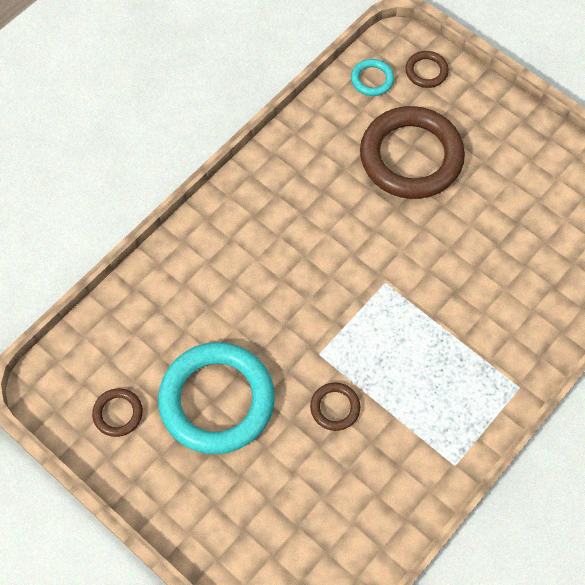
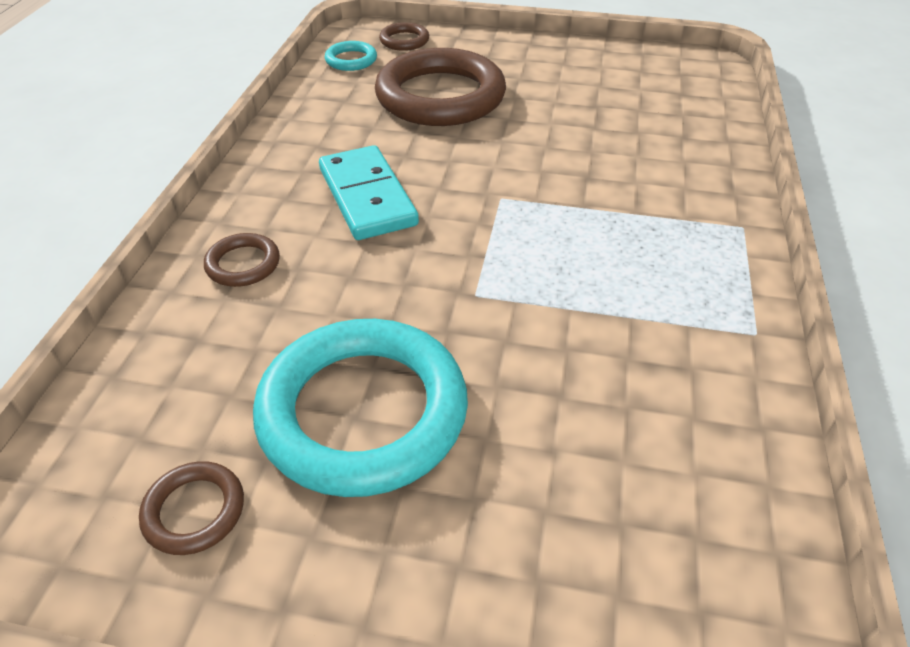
camera: 30 degrees left, 20 degrees down
brown ring [310,383,360,431] -> brown ring moved to [204,233,280,287]
none -> turquoise domino [319,145,419,240]

